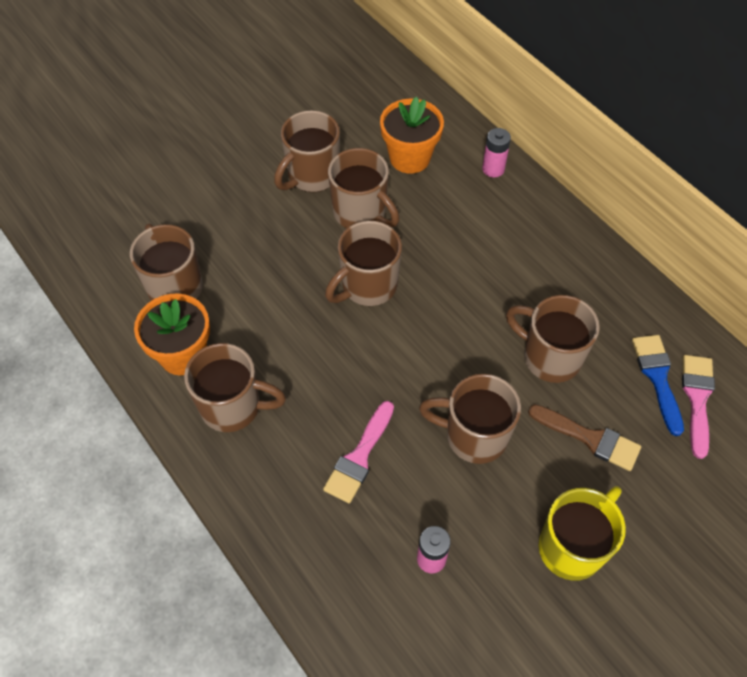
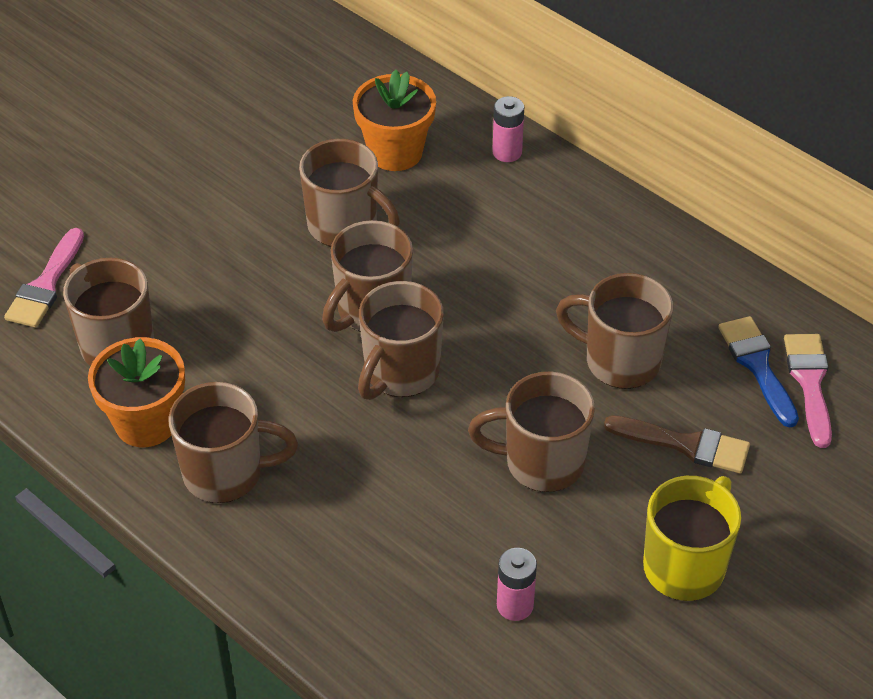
camera: 10 degrees left, 10 degrees down
brown mug [274,110,340,192] -> brown mug moved to [358,281,444,400]
pink brush [323,401,394,504] -> pink brush moved to [4,228,84,328]

